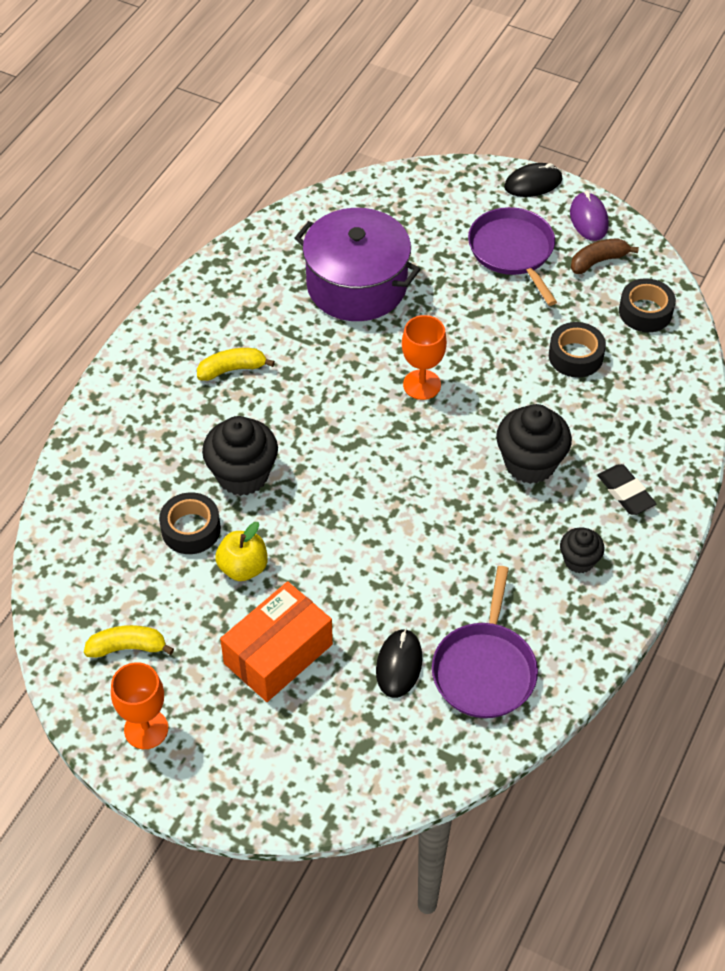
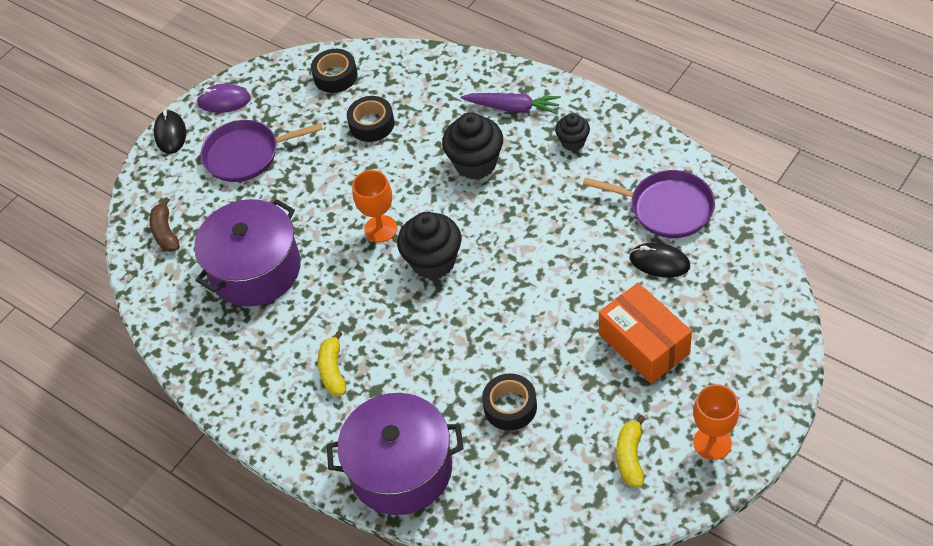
camera: 75 degrees left, 0 degrees up
black cupcake [202,416,278,496] -> black cupcake moved to [397,212,462,280]
yellow apple [215,522,268,581] -> none
brown banana [571,238,639,274] -> brown banana moved to [150,197,180,252]
black eraser [597,464,656,515] -> purple carrot [461,93,561,114]
none -> purple pot [327,393,464,515]

